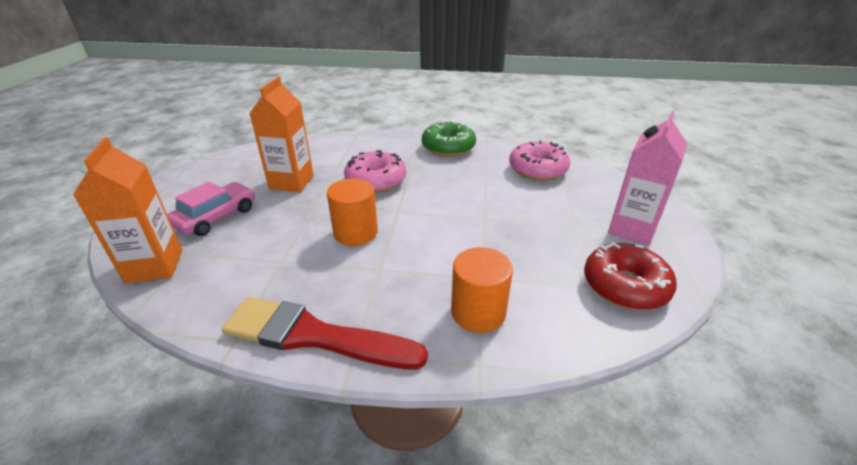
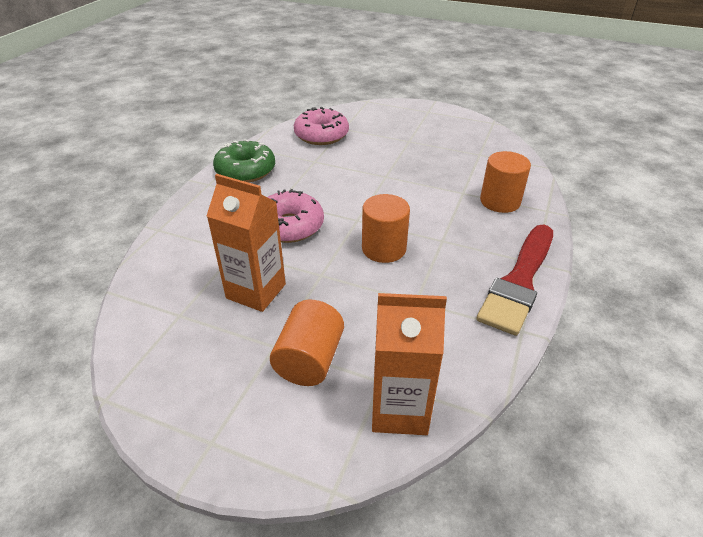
camera: 75 degrees left, 5 degrees up
pink car [168,182,255,236] -> orange cylinder [270,300,344,386]
red donut [584,242,677,310] -> none
pink carton [608,111,687,245] -> none

